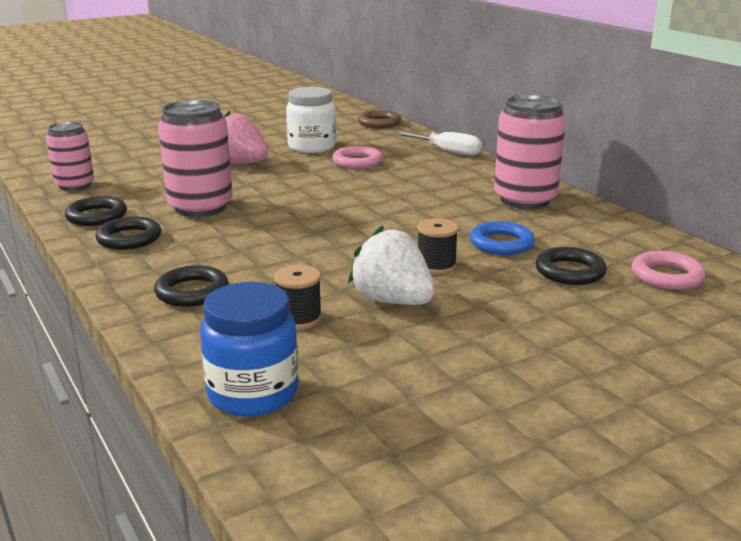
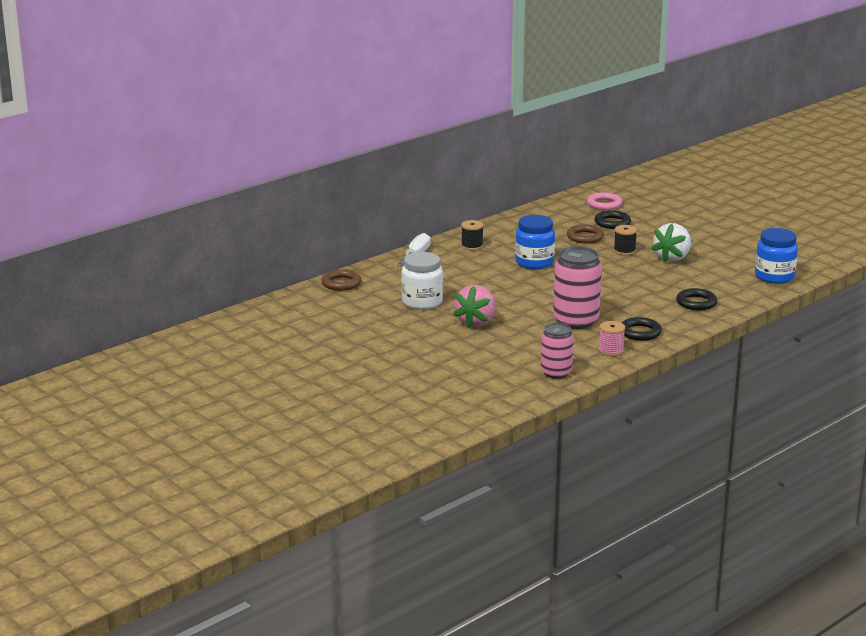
camera: 100 degrees left, 0 degrees up
black ring [65,196,127,226] -> pink spool [599,321,625,356]
black spool [274,265,322,329] -> black spool moved to [461,220,484,250]
pink ring [332,146,383,169] -> none
blue ring [470,221,535,255] -> brown ring [567,224,604,244]
pink can [494,95,566,209] -> none
none -> blue jar [515,215,555,269]

